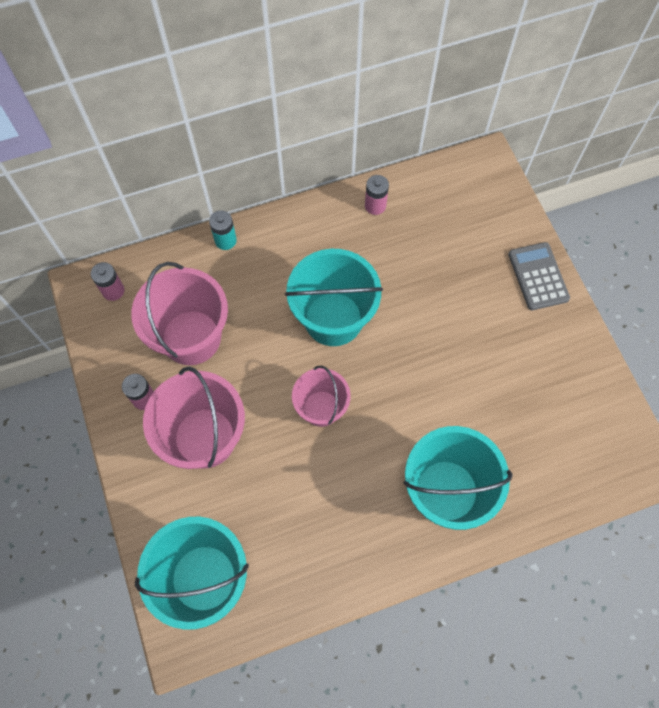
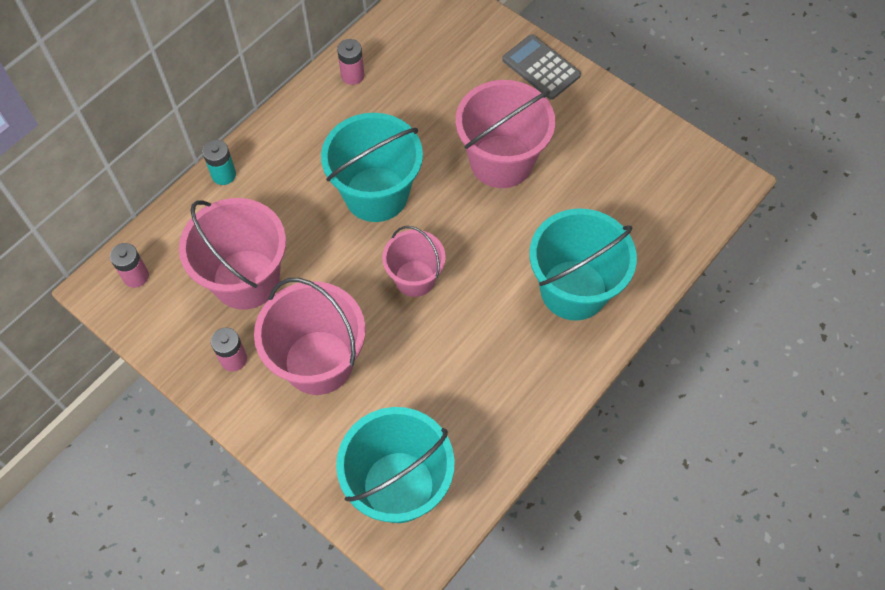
camera: 30 degrees left, 5 degrees down
none -> pink bucket [456,80,555,188]

